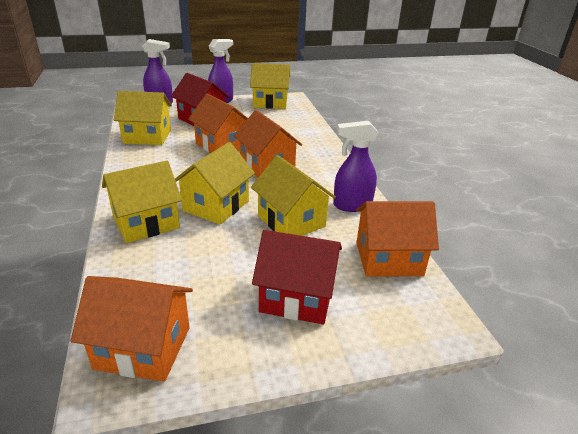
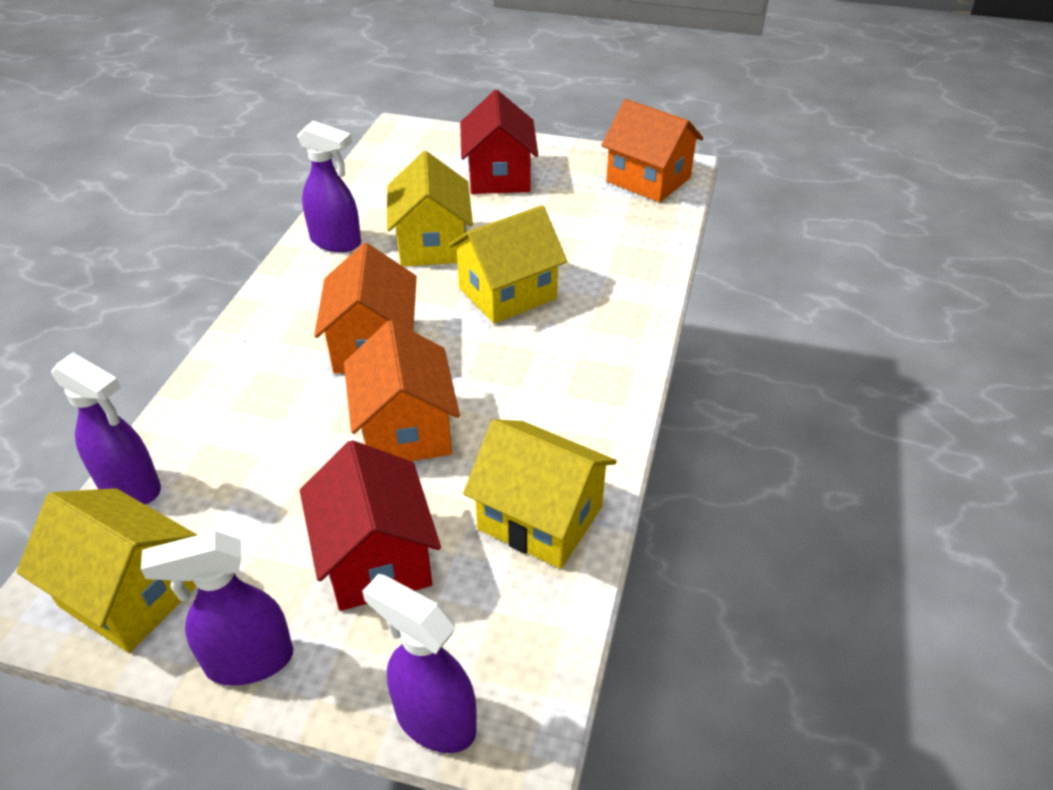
camera: 150 degrees left, 10 degrees up
yellow house [102,161,182,243] -> none
red house [252,230,342,324] -> red house turned 45 degrees clockwise [460,90,538,194]
orange house [356,201,439,277] -> none
none -> purple spray bottle [51,352,161,504]

